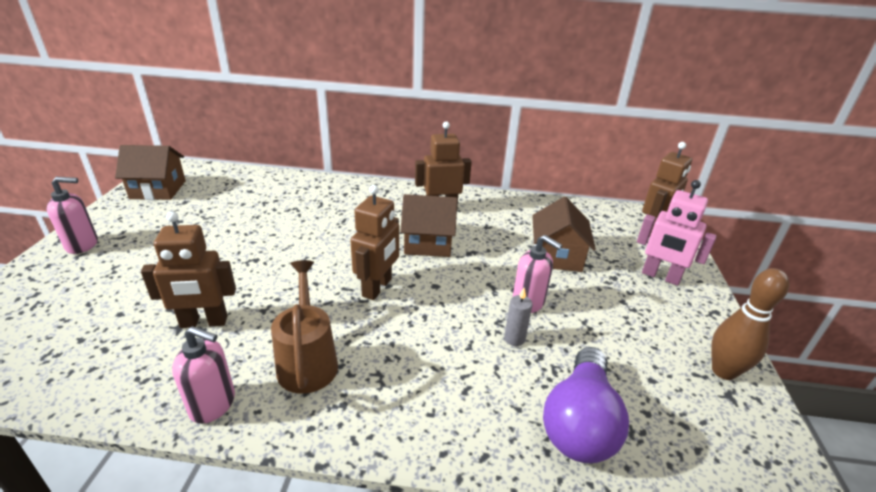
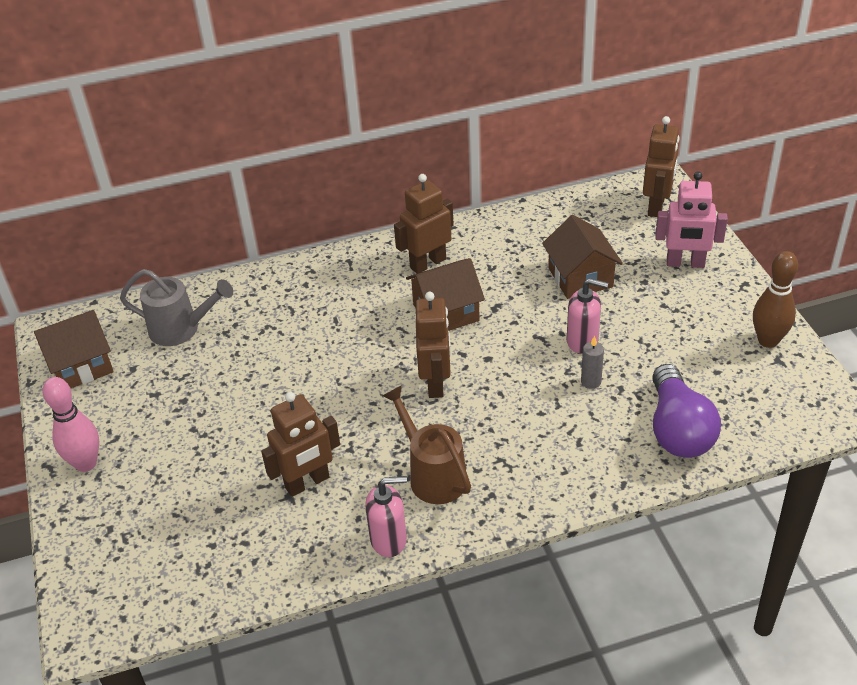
camera: 20 degrees left, 10 degrees up
pink soap dispenser [47,177,98,254] -> pink bowling pin [43,377,99,472]
none -> grey watering can [120,269,233,346]

